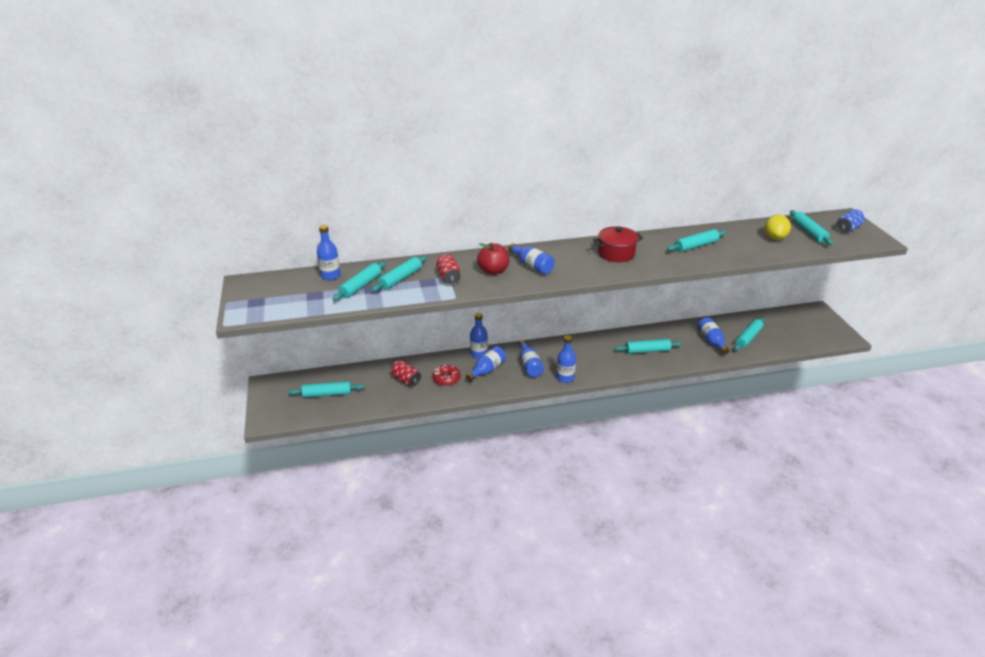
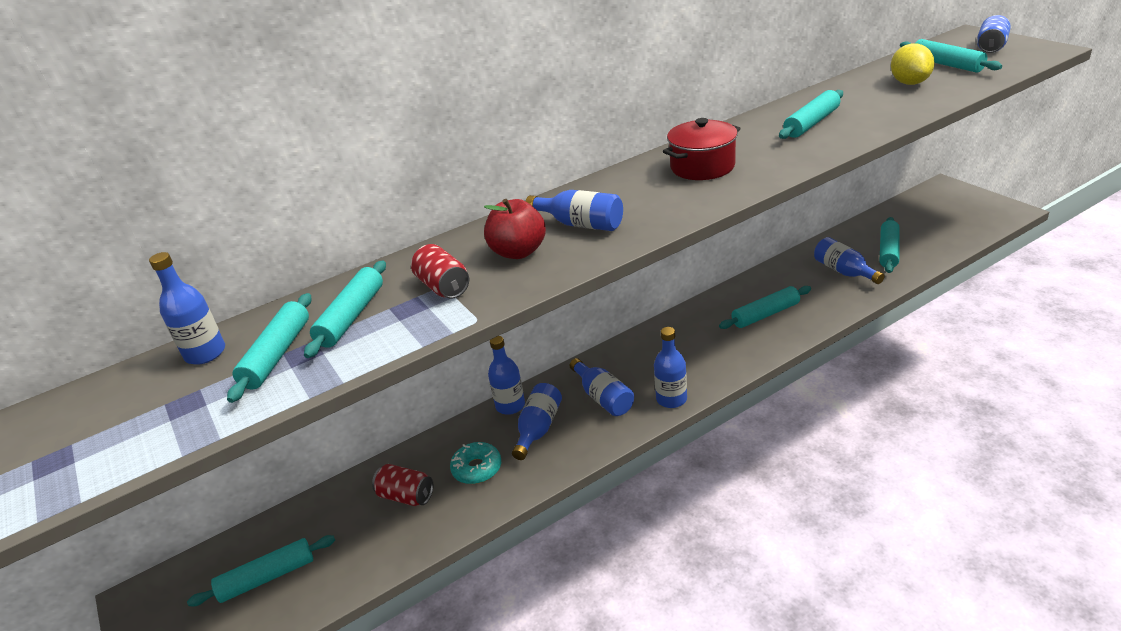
camera: 15 degrees left, 0 degrees up
red donut [432,364,461,386] -> turquoise donut [450,442,501,484]

